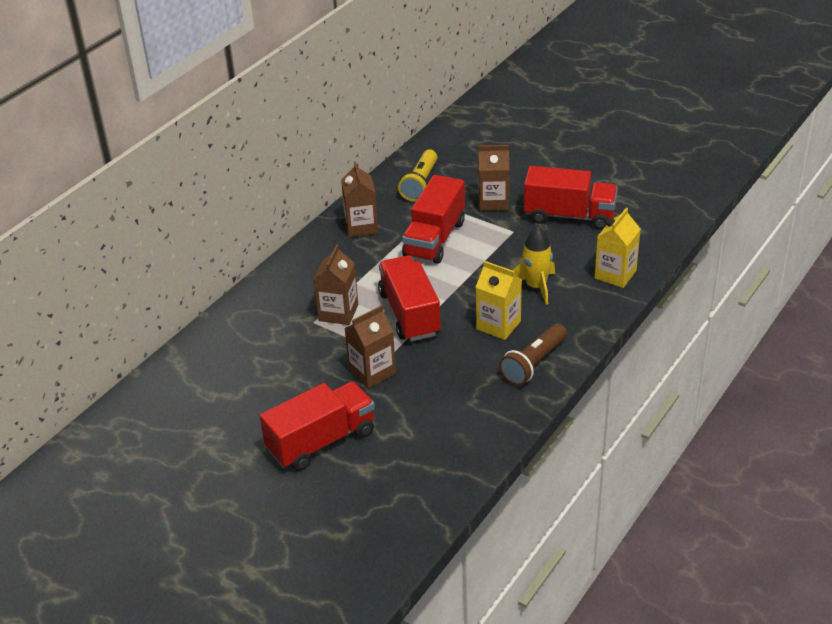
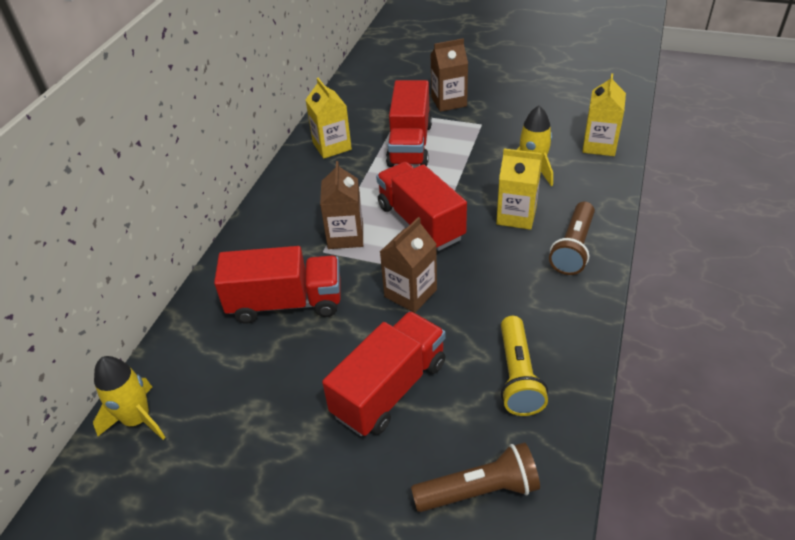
camera: 15 degrees left, 5 degrees up
brown carton [341,162,378,237] -> yellow carton [306,78,352,158]
yellow flashlight [398,150,438,201] -> yellow flashlight moved to [501,316,548,416]
red truck [524,166,618,230] -> red truck moved to [214,246,341,324]
none -> yellow rocket [93,356,166,440]
none -> brown flashlight [411,442,540,512]

